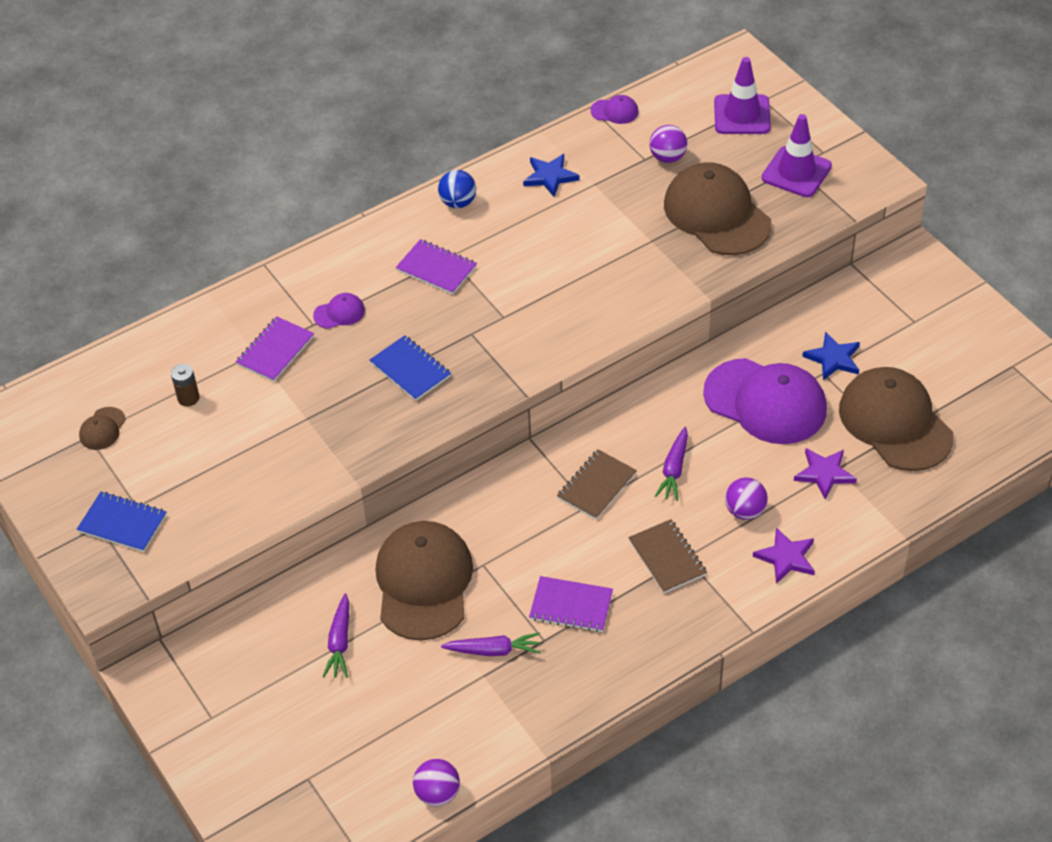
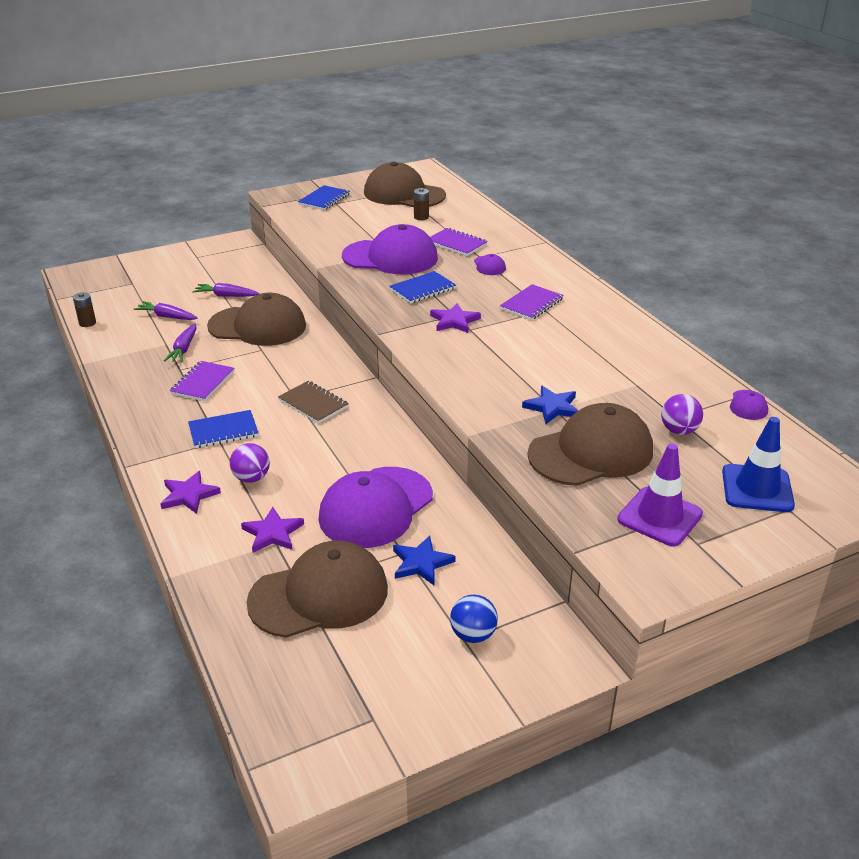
camera: 95 degrees right, 15 degrees down
brown cap [79,407,126,450] -> brown cap [364,162,446,207], size x2.41
purple ball [413,759,460,806] -> brown battery [73,292,96,327]
blue ball [438,170,476,208] -> blue ball moved to [450,595,498,643]
blue star [523,154,579,197] -> blue star moved to [522,386,579,424]
brown notebook [628,519,707,593] -> blue notebook [188,410,258,448]
purple carrot [655,427,688,501] -> purple carrot moved to [134,301,198,320]
purple traffic cone [714,57,771,134] -> blue traffic cone [722,417,795,512]
none -> purple cap [342,224,438,274]
none -> purple star [430,303,481,333]

